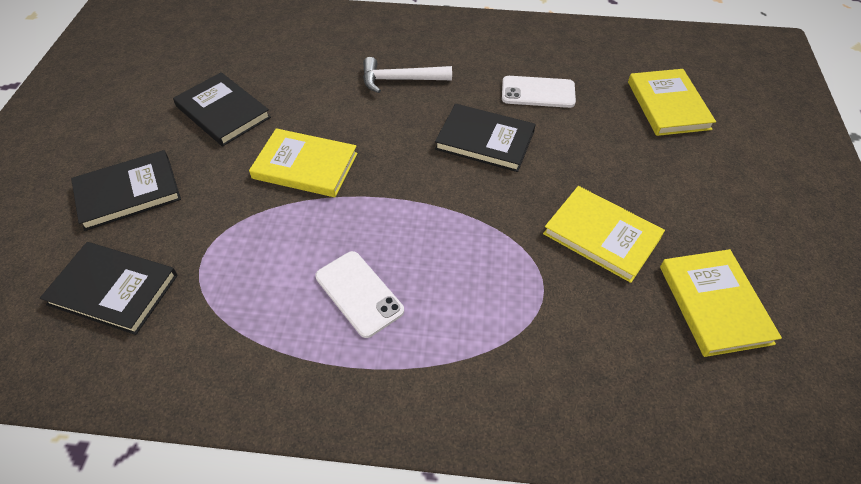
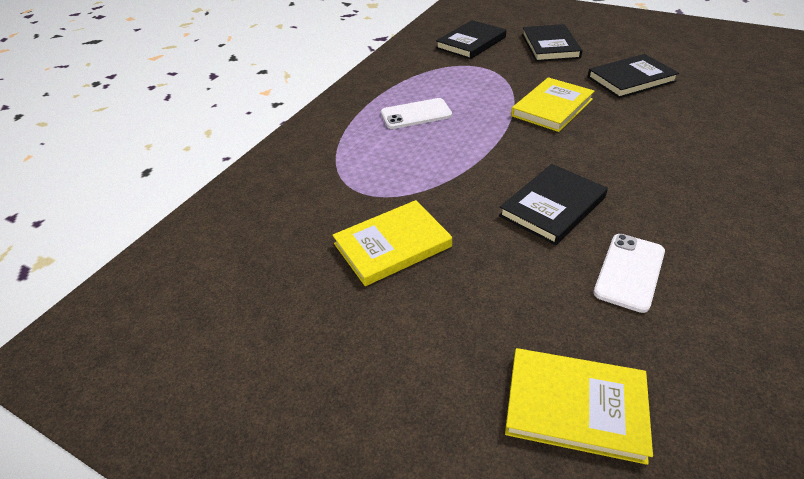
camera: 115 degrees right, 10 degrees down
white hammer [363,57,452,93] -> none
yellow book [660,249,782,357] -> none

